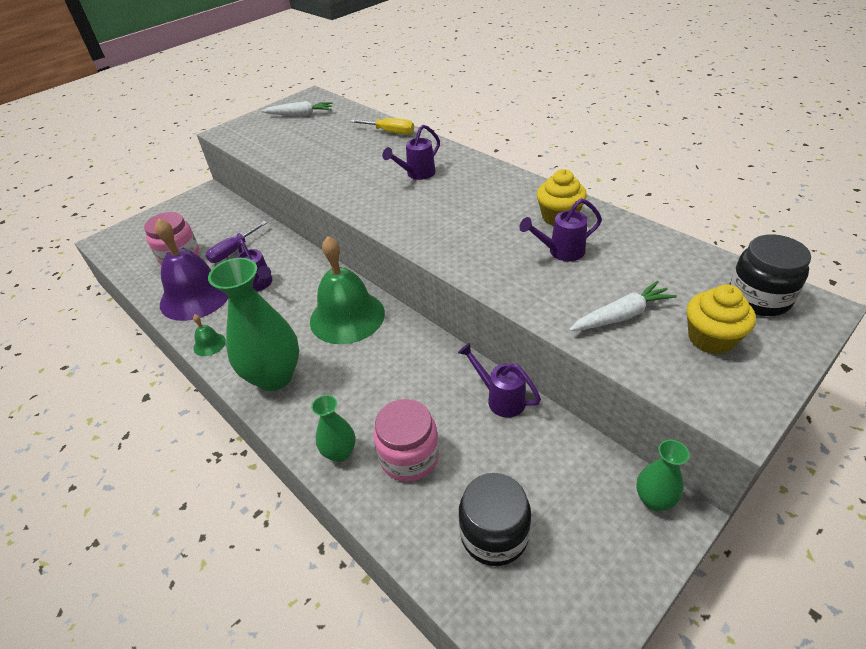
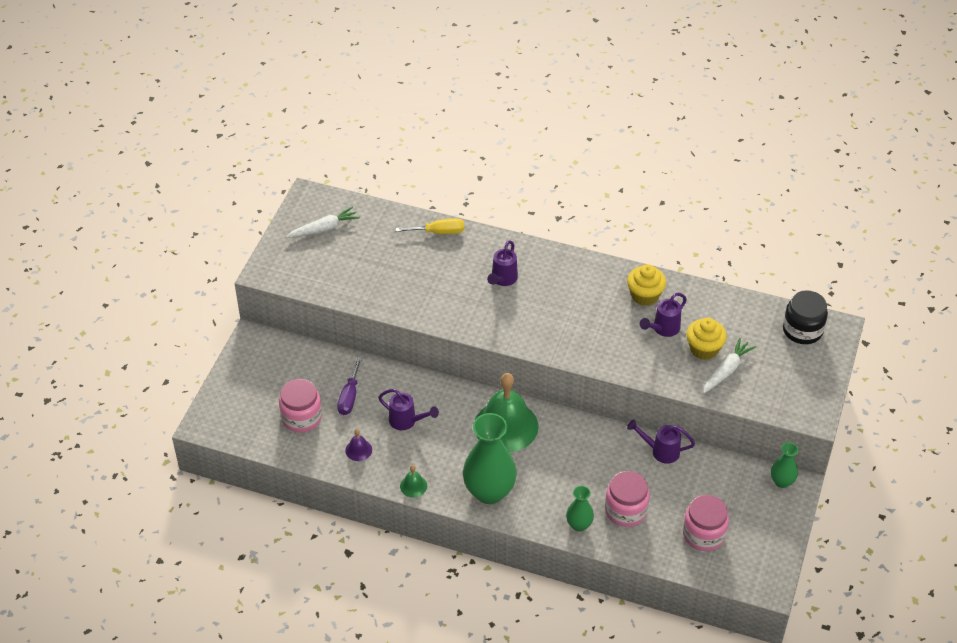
camera: 30 degrees left, 5 degrees up
purple bell [155,219,228,321] -> purple bell [345,429,372,461], size x0.41
black jar [459,473,531,566] -> pink jar [683,495,729,551]
yellow cupcake [687,284,756,354] -> yellow cupcake moved to [686,318,727,360]

